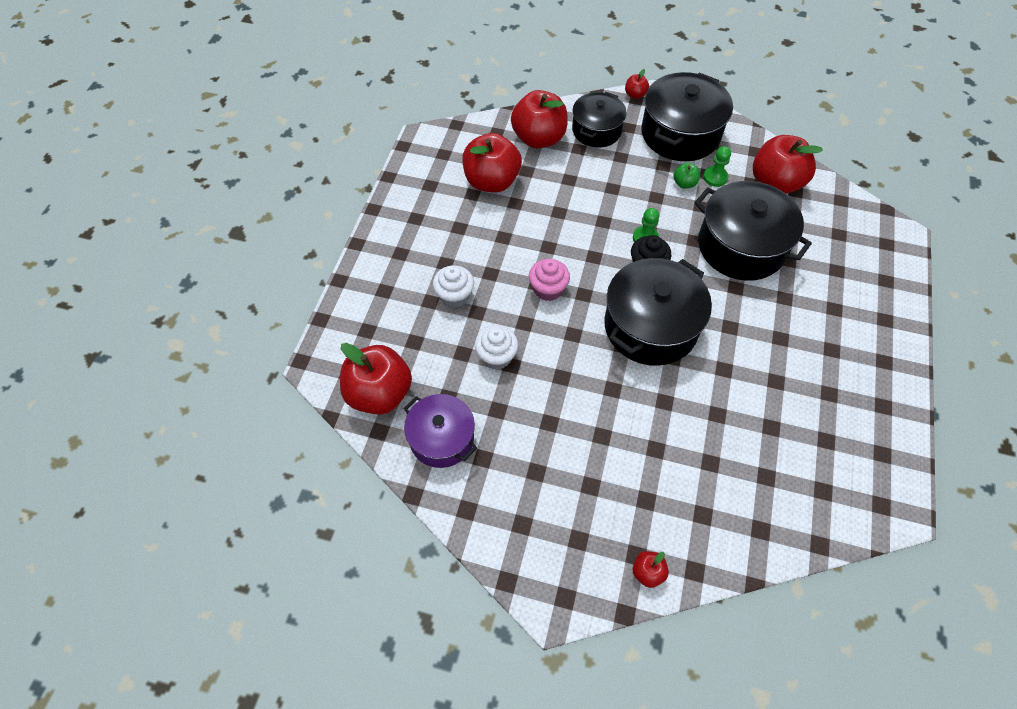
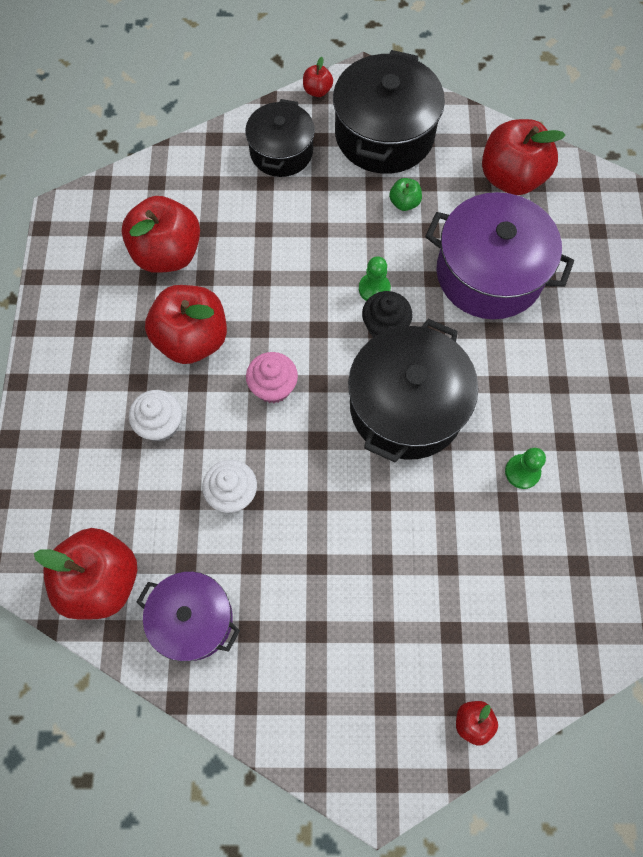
camera: 15 degrees left, 10 degrees up
red apple [511,90,568,148] -> red apple moved to [145,285,227,364]
black pot [694,181,812,281] -> purple pot [425,192,574,319]
green pawn [703,146,731,187] -> green pawn moved to [505,448,546,489]

